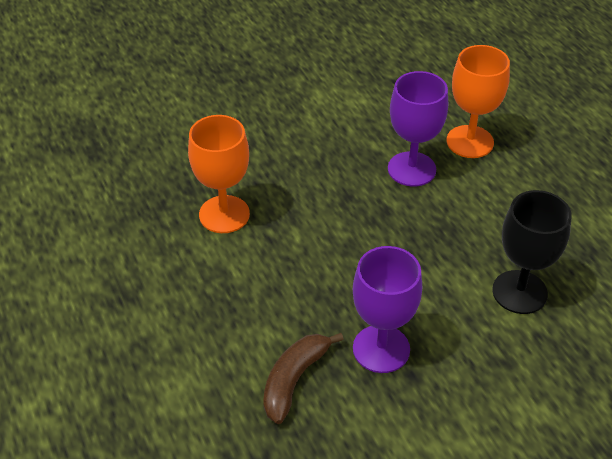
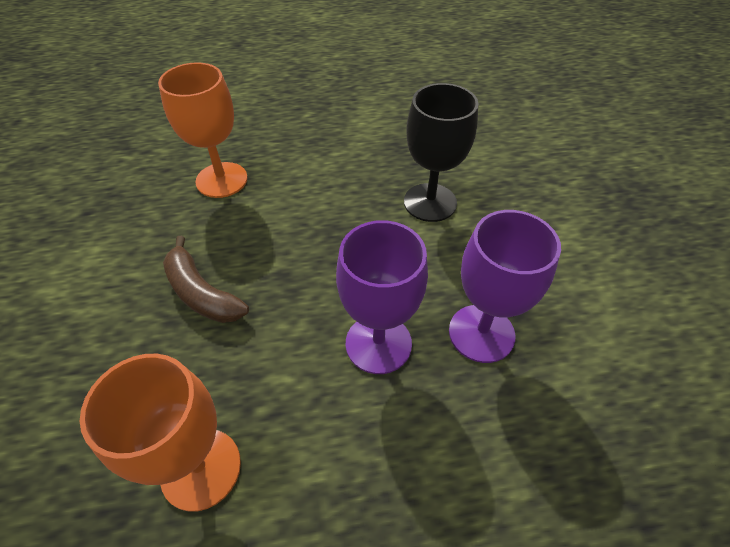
camera: 75 degrees left, 5 degrees up
brown banana [263,333,344,424] -> brown banana moved to [163,236,249,323]
purple goblet [388,71,448,187] -> purple goblet moved to [336,220,428,374]

